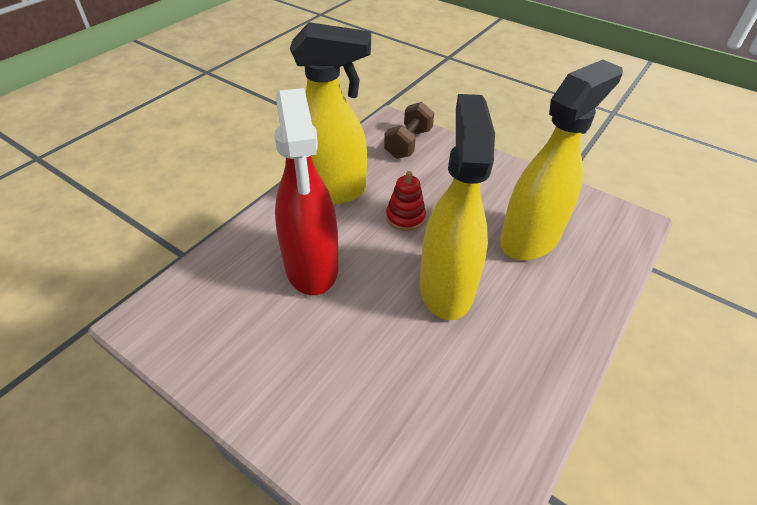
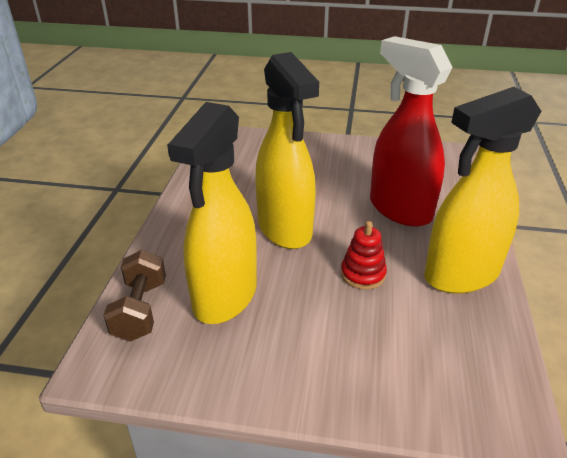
camera: 155 degrees right, 10 degrees down
brown dumbbell [384,102,434,159] -> brown dumbbell moved to [103,250,166,342]

